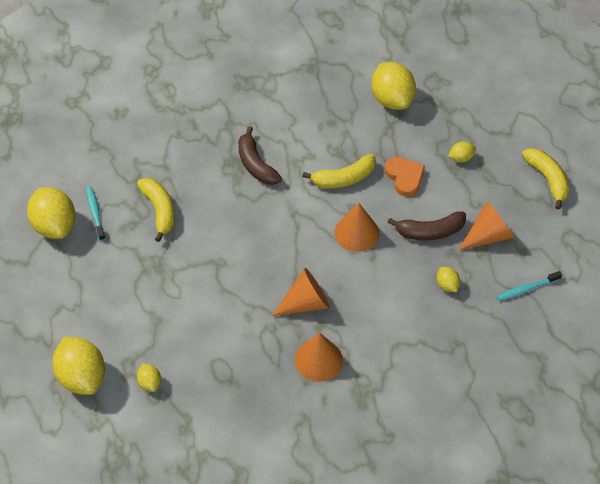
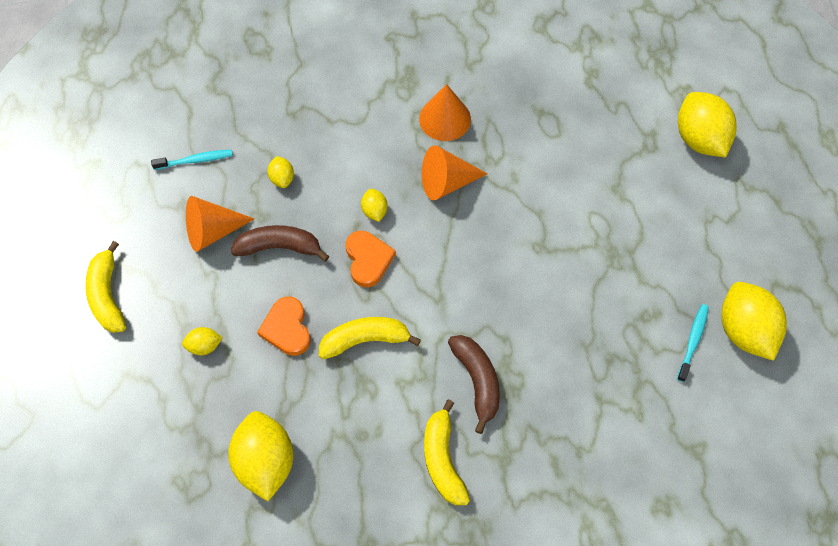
camera: 170 degrees left, 10 degrees up
turquoise toothbrush [86,187,105,241] -> turquoise toothbrush turned 150 degrees counterclockwise [677,304,709,382]
yellow banana [137,178,175,242] -> yellow banana moved to [424,399,470,505]
yellow lemon [137,363,161,392] -> yellow lemon moved to [361,189,388,222]
orange cone [334,203,379,252] -> orange heart [346,231,396,287]

